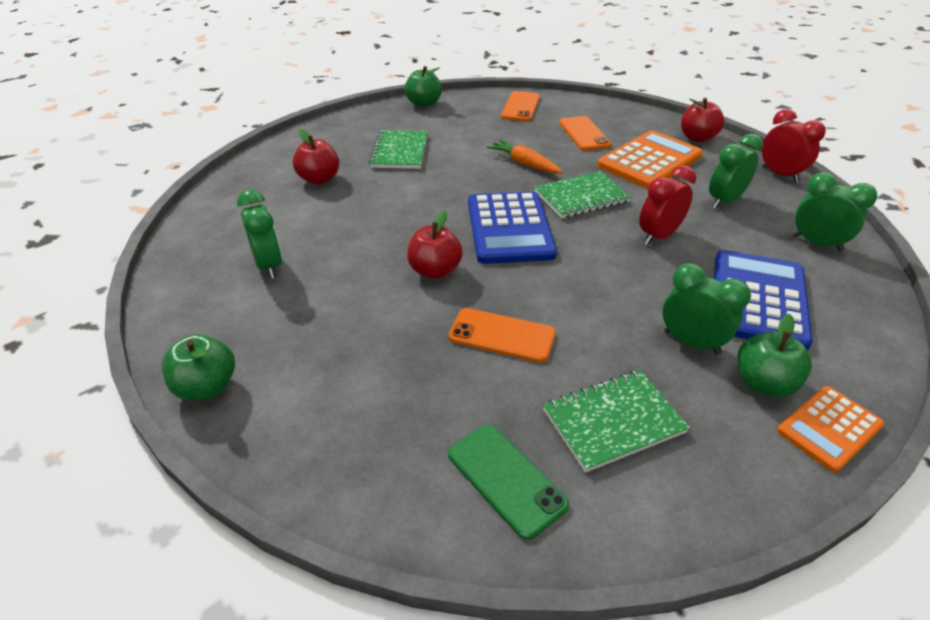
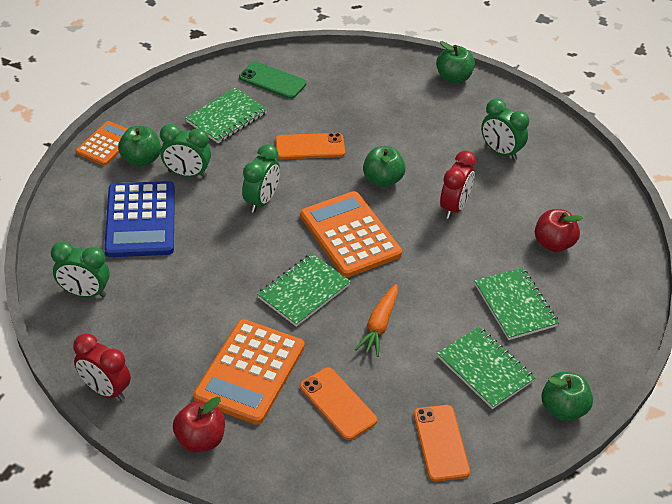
camera: 155 degrees right, 5 degrees up
red apple [407,210,463,279] -> green apple [363,146,406,187]
blue calculator [468,191,557,264] -> orange calculator [300,191,402,278]
orange carrot [487,139,562,173] -> orange carrot turned 90 degrees clockwise [355,284,398,357]
red clock [639,165,696,245] -> red clock moved to [440,151,476,219]
green clock [709,134,763,209] -> green clock moved to [242,144,280,213]
none -> green notebook [437,327,535,409]

